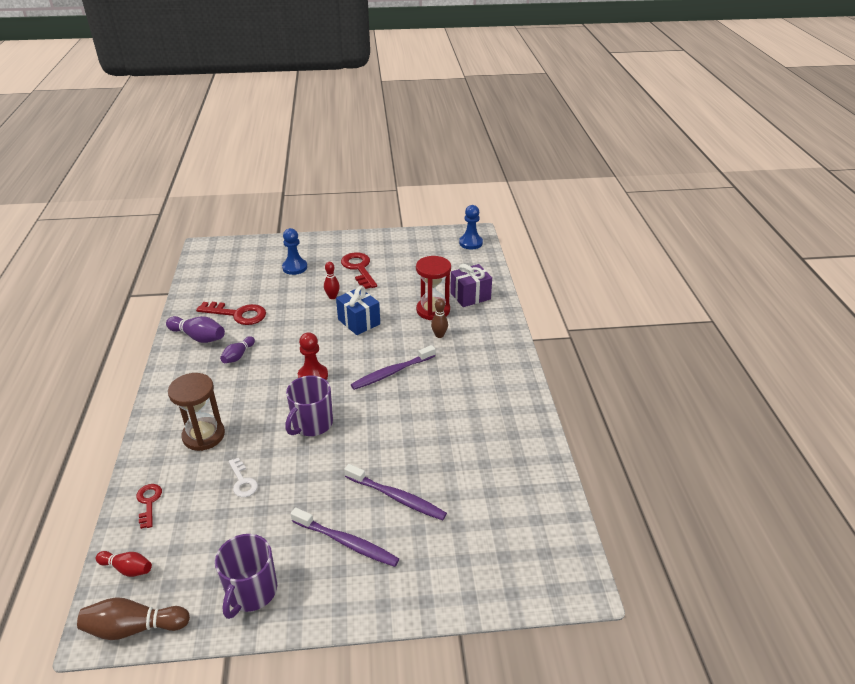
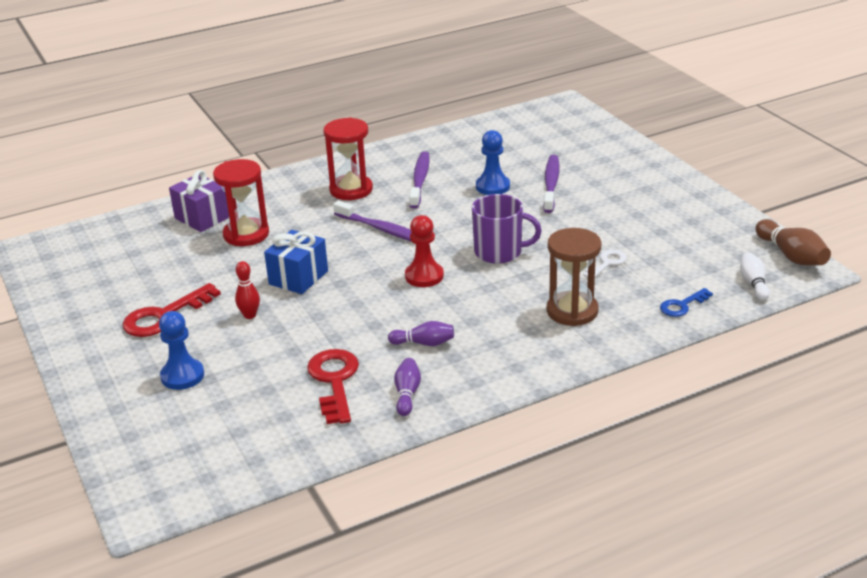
camera: 110 degrees left, 5 degrees down
red bowling pin [96,551,152,577] -> white bowling pin [740,252,770,300]
red key [136,484,162,529] -> blue key [660,288,713,317]
purple bowling pin [166,316,225,343] -> purple bowling pin [394,358,421,416], size x0.65
purple mug [215,534,277,619] -> none
purple toothbrush [291,507,399,567] -> purple toothbrush moved to [409,151,430,209]
brown bowling pin [431,299,448,338] -> none
blue pawn [459,205,483,249] -> blue pawn moved to [476,130,510,195]
none -> red hourglass [323,118,373,200]

